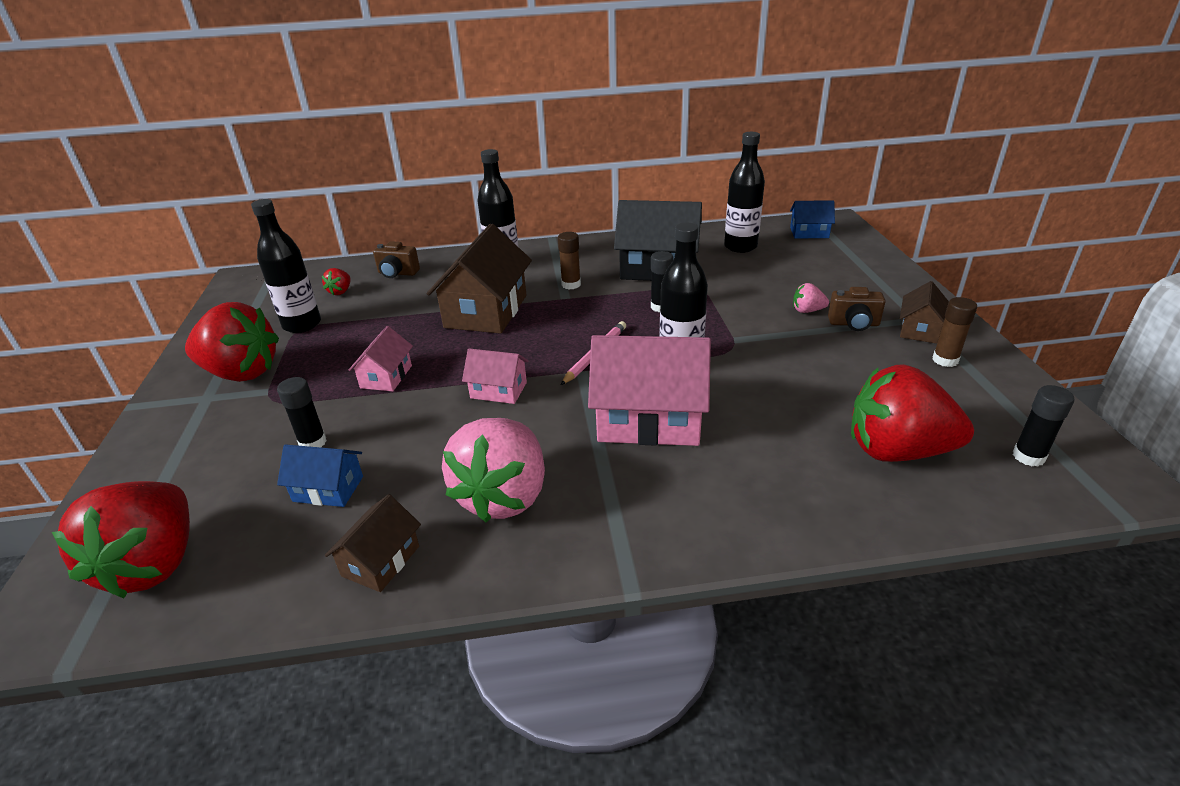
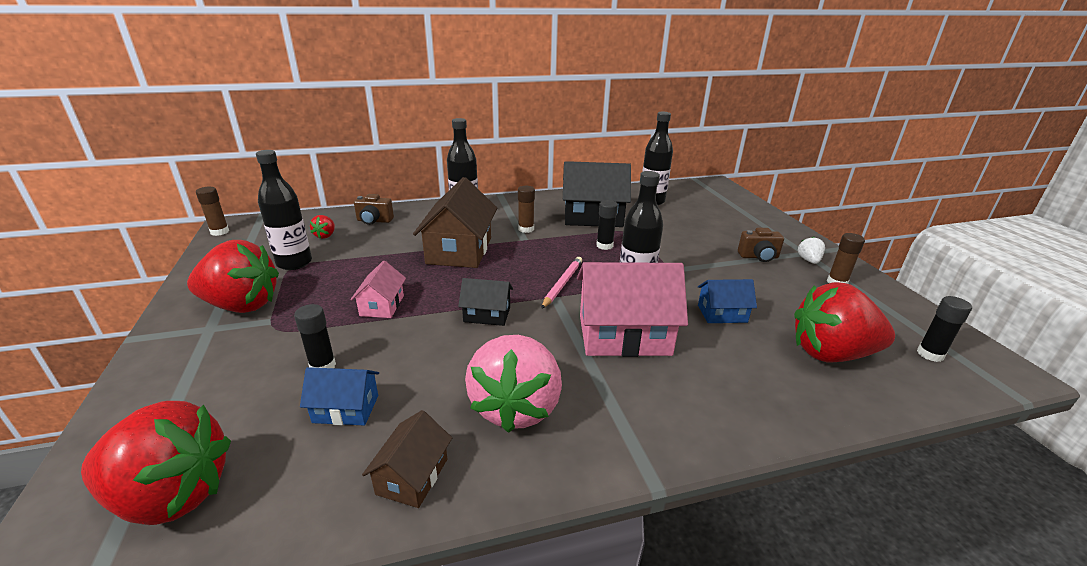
camera: 10 degrees left, 5 degrees down
red strawberry [52,481,190,598] -> red strawberry turned 75 degrees counterclockwise [81,401,231,525]
pink house [462,348,529,404] -> black house [458,278,513,326]
blue house [790,200,835,238] -> blue house moved to [698,279,757,323]
pink strawberry [793,283,829,313] -> none
brown house [900,281,949,344] -> white strawberry [798,237,825,264]
none -> brown glue stick [196,187,229,236]

